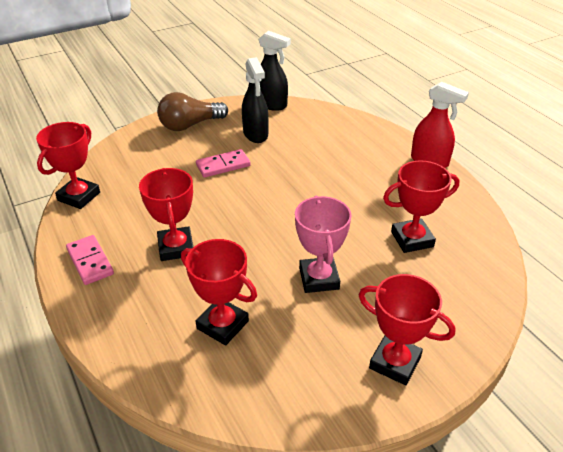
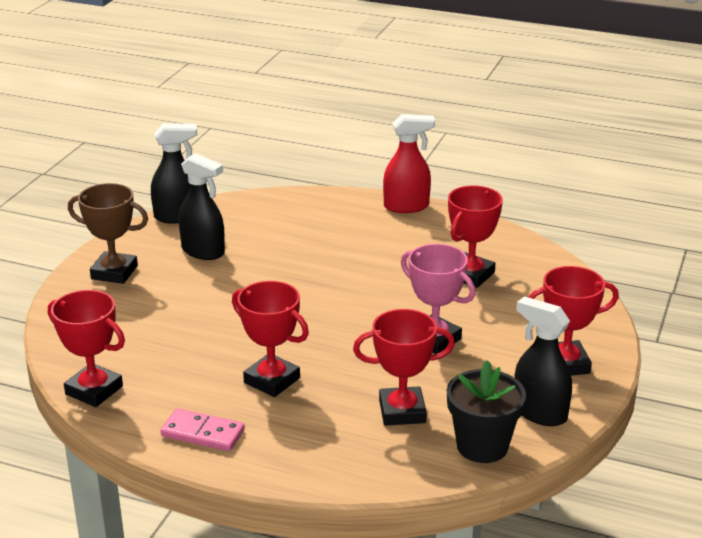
camera: 40 degrees left, 10 degrees down
red trophy [36,122,100,209] -> red trophy turned 45 degrees counterclockwise [48,290,125,407]
brown light bulb [157,92,228,131] -> brown trophy [68,183,148,284]
pink domino [196,149,251,178] -> none
none -> black flower pot [447,360,526,463]
none -> black spray bottle [514,296,572,426]

